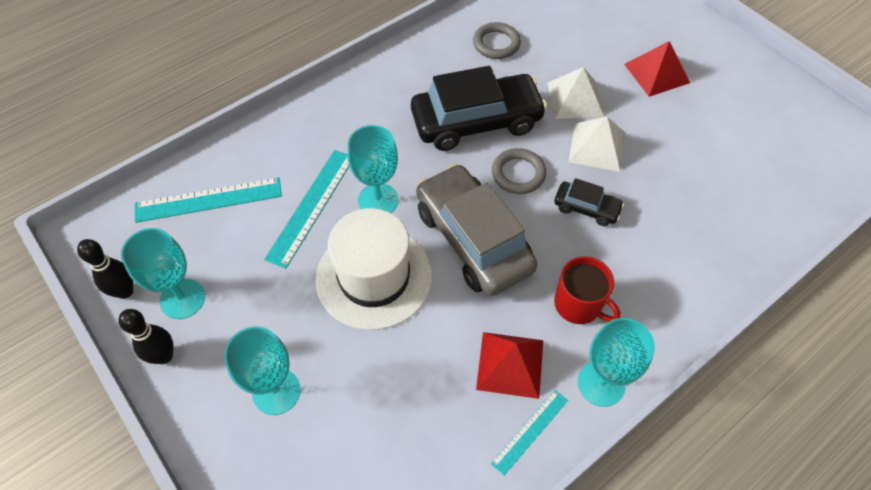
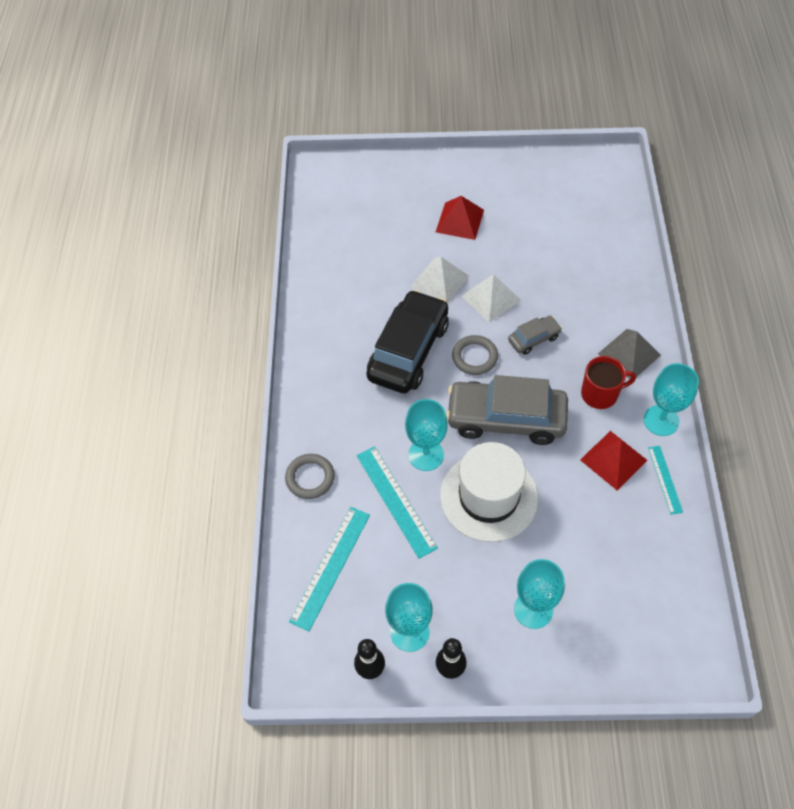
camera: 50 degrees left, 0 degrees up
grey ring [473,22,521,59] -> grey ring moved to [285,454,335,499]
black car [554,178,624,226] -> grey car [508,316,562,355]
none -> grey pyramid [598,329,661,379]

